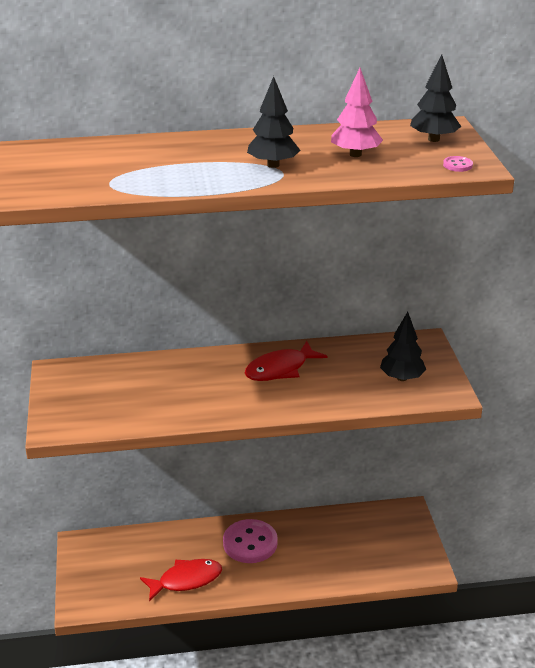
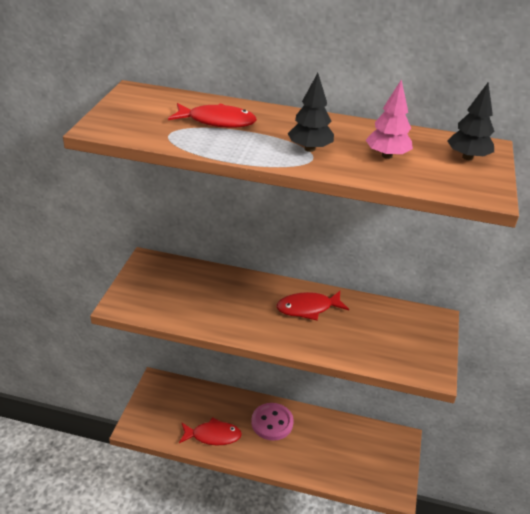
camera: 20 degrees right, 5 degrees up
black tree [380,312,426,381] -> none
pink button [443,156,473,172] -> none
none -> red fish [168,103,257,128]

